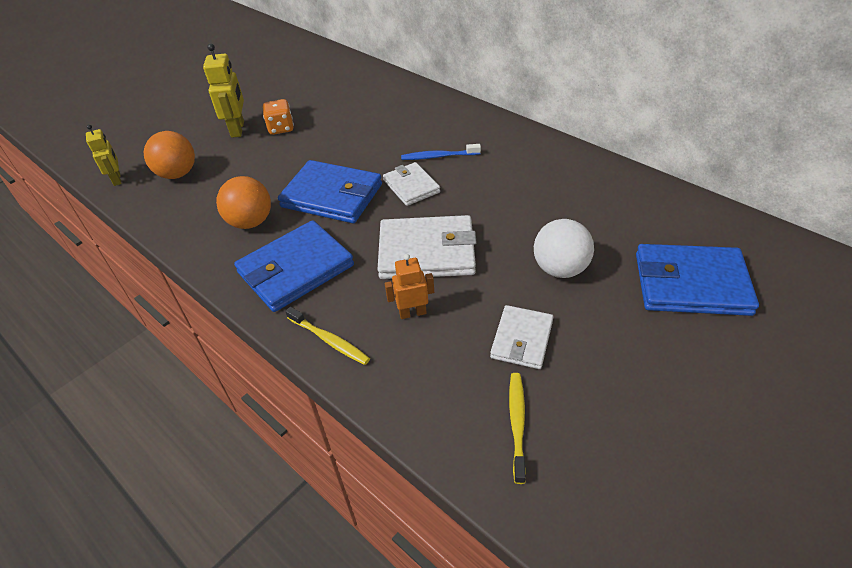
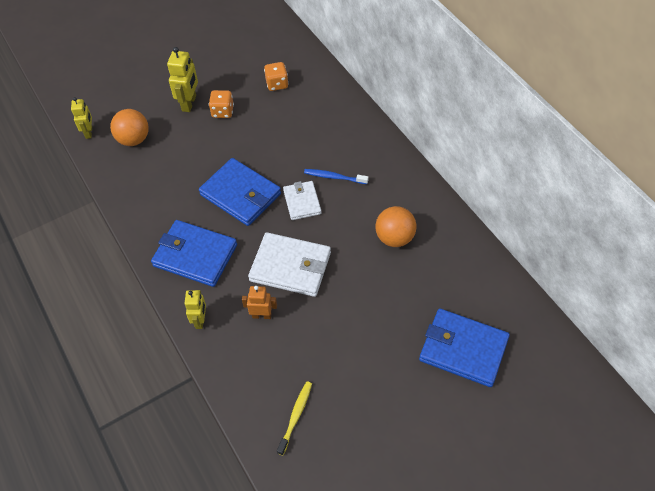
camera: 15 degrees right, 10 degrees up
orange ball [216,176,271,229] -> orange ball moved to [376,206,417,247]
blue wallet [234,220,354,312] -> blue wallet turned 45 degrees clockwise [151,220,237,287]
yellow toothbrush [285,307,370,365] -> yellow robot [184,290,206,329]
white wallet [490,305,553,369] -> none
white ball [534,219,594,278] -> none
none -> orange dice [264,62,289,91]

